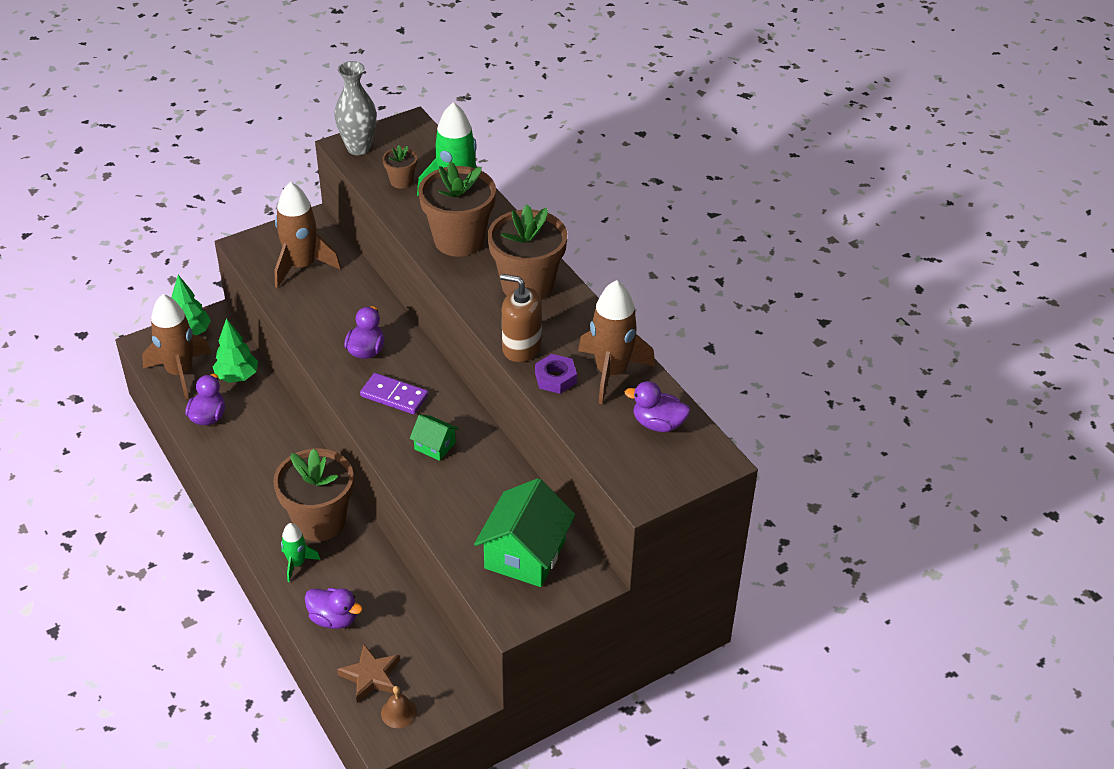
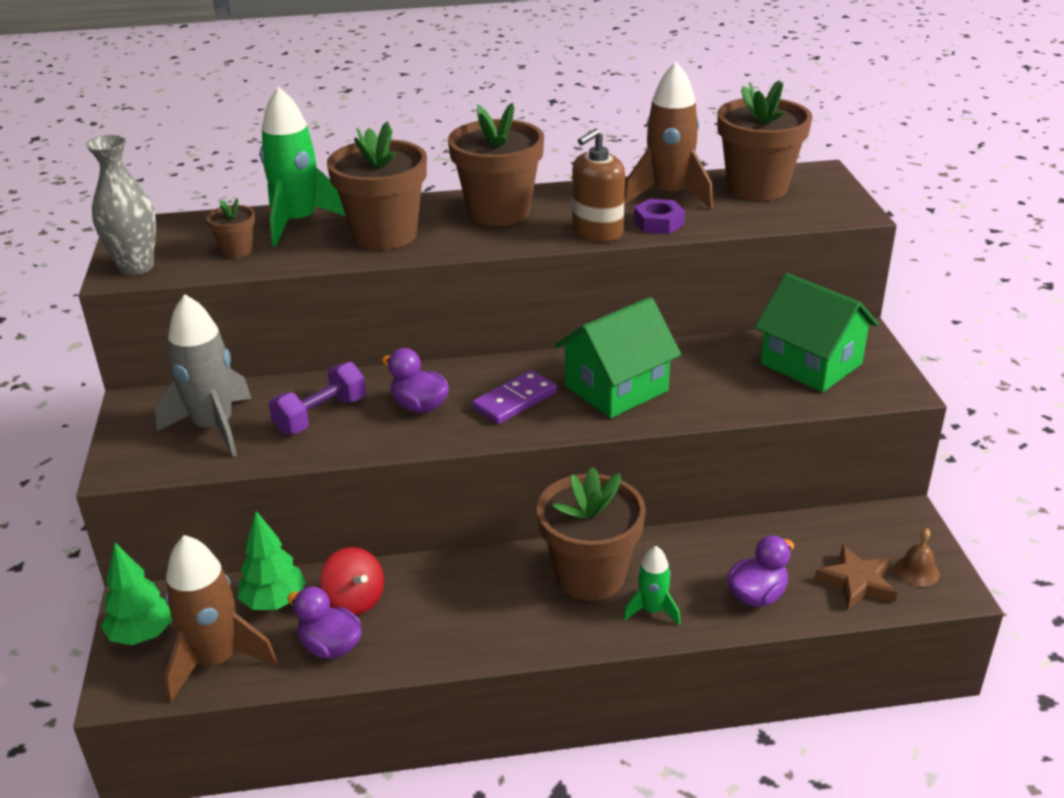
camera: 65 degrees left, 10 degrees down
brown rocket [274,182,341,288] -> grey rocket [155,294,252,457]
green house [410,414,459,461] -> green house [555,297,681,418], size x1.99
purple duck [624,381,690,432] -> brown flower pot [717,80,812,201]
none -> purple dumbbell [269,362,366,435]
none -> red spinning top [320,547,384,615]

